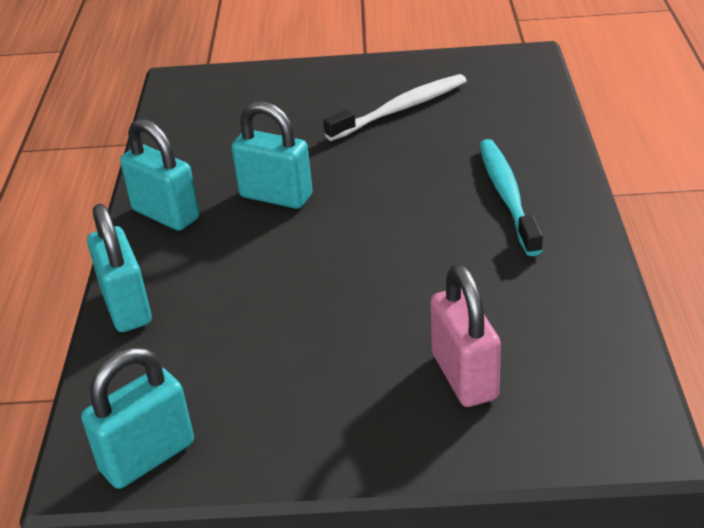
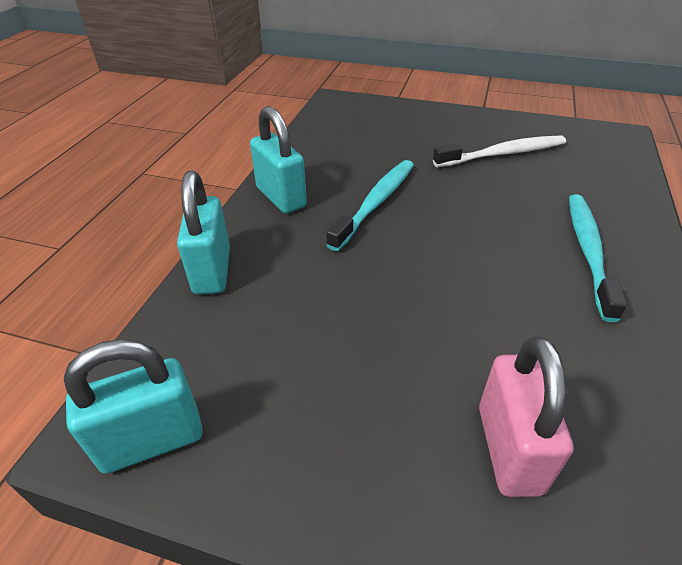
camera: 15 degrees right, 5 degrees up
turquoise padlock [231,101,313,209] -> turquoise toothbrush [326,160,414,251]

